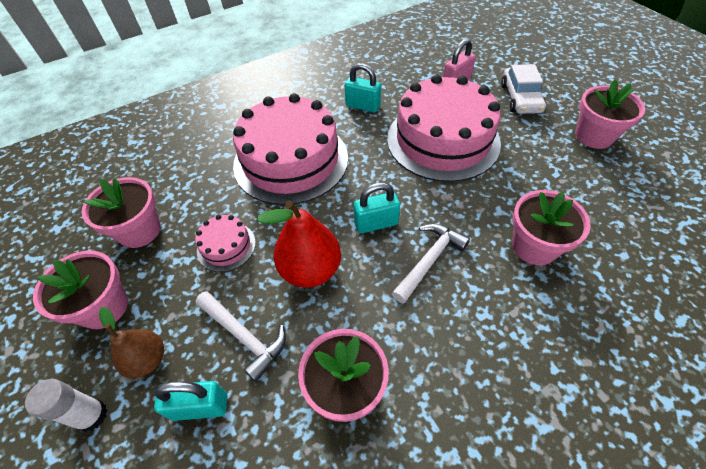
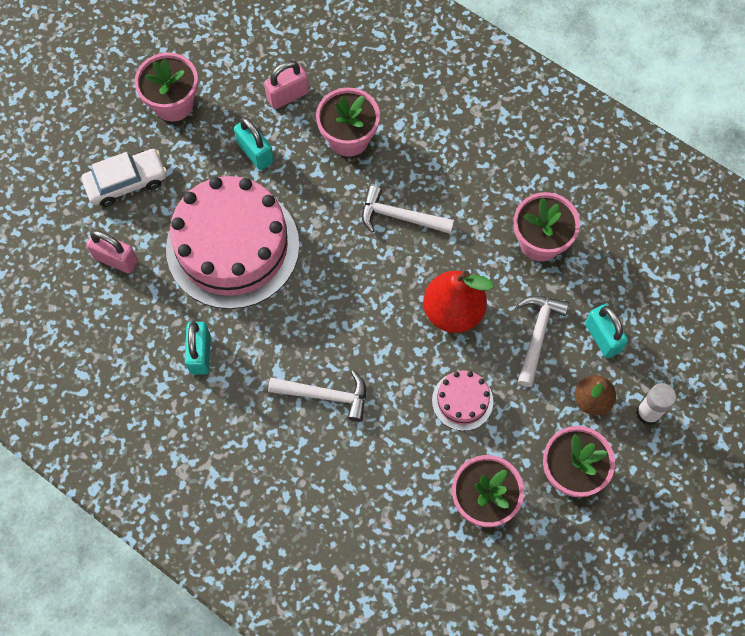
camera: 115 degrees left, 15 degrees up
pink cake [233,93,348,205] -> white hammer [268,370,366,422]
turquoise padlock [353,182,400,233] -> turquoise padlock moved to [234,117,274,170]
none -> pink padlock [264,61,309,109]

